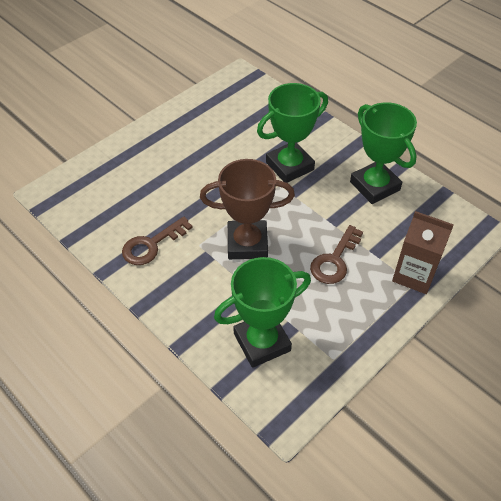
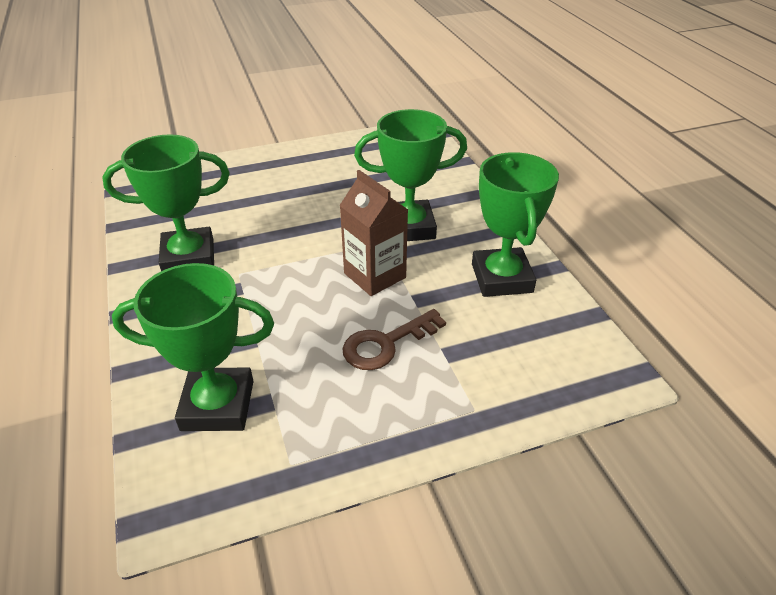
camera: 25 degrees right, 10 degrees down
brown key [122,217,193,265] -> green trophy [102,135,230,271]
brown trophy [200,159,295,259] -> none
brown carton [392,211,454,294] -> brown carton moved to [339,170,408,296]

